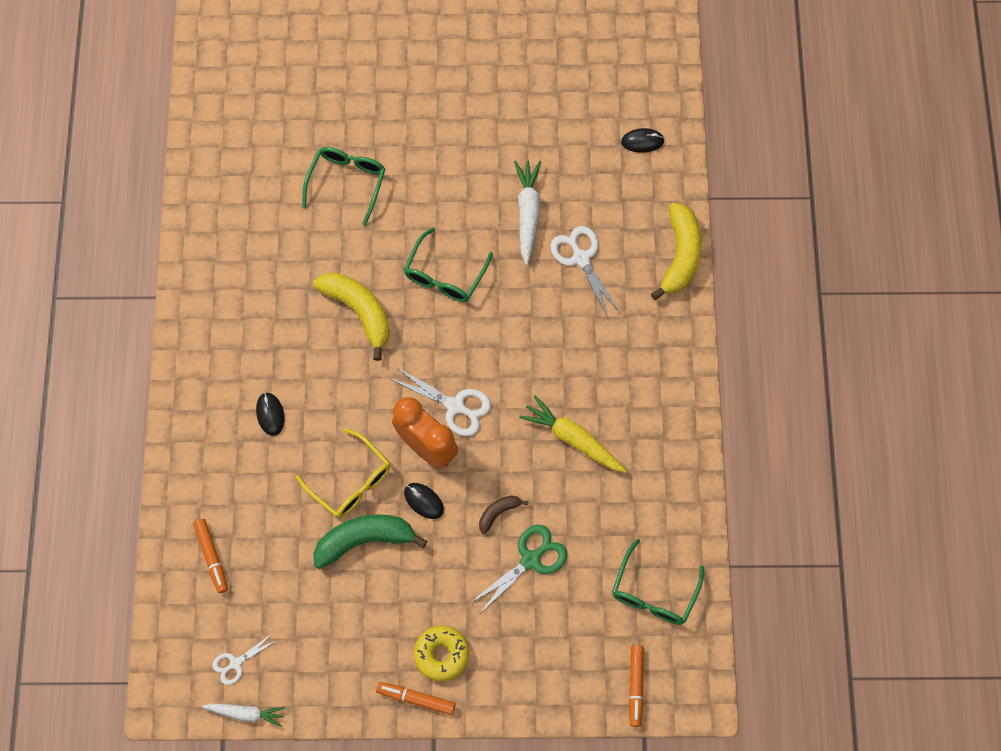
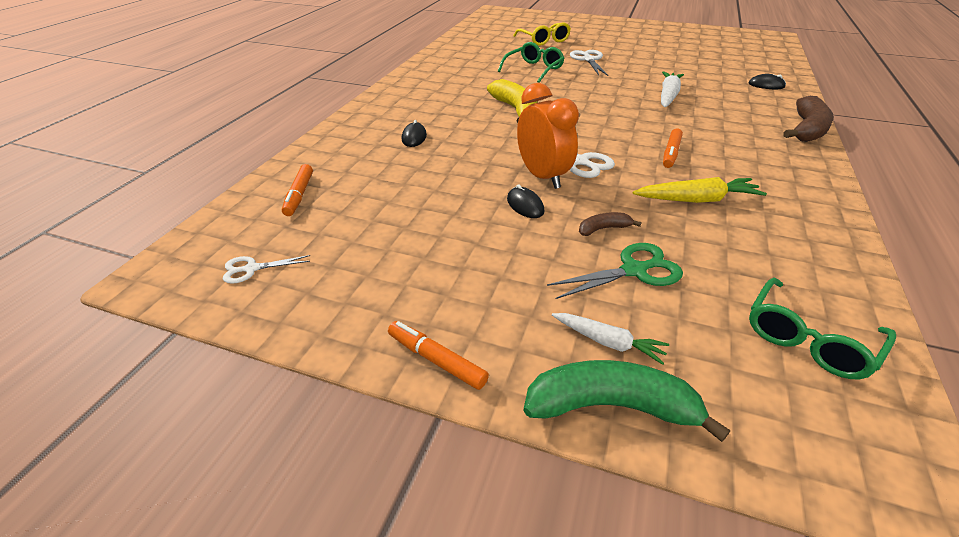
camera: 20 degrees right, 30 degrees down
white carrot [202,703,285,727] -> white carrot moved to [552,313,669,365]
yellow glasses [296,428,391,518] -> yellow glasses moved to [513,23,571,46]
green banana [313,514,427,569] -> green banana moved to [524,360,730,442]
green glasses [404,228,493,302] -> none
yellow donut [414,625,469,681] -> none
yellow carrot [519,395,627,473] -> yellow carrot turned 120 degrees clockwise [633,177,767,203]
white scissors [551,226,620,317] -> white scissors moved to [570,50,608,76]
orange marker [629,645,644,727] -> orange marker moved to [663,128,683,168]
yellow banana [651,203,702,300] -> brown banana [783,96,834,142]

